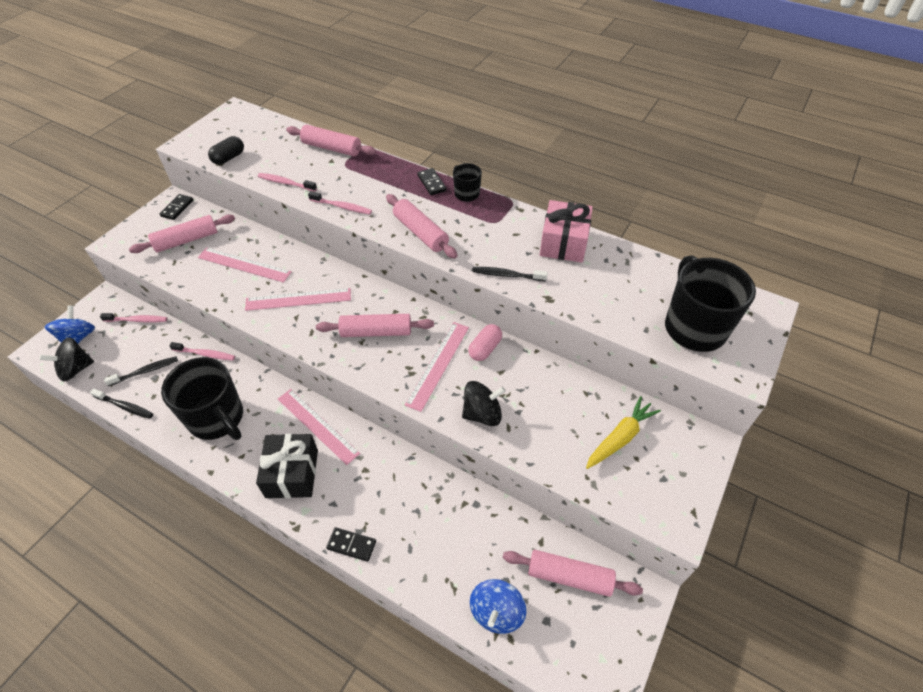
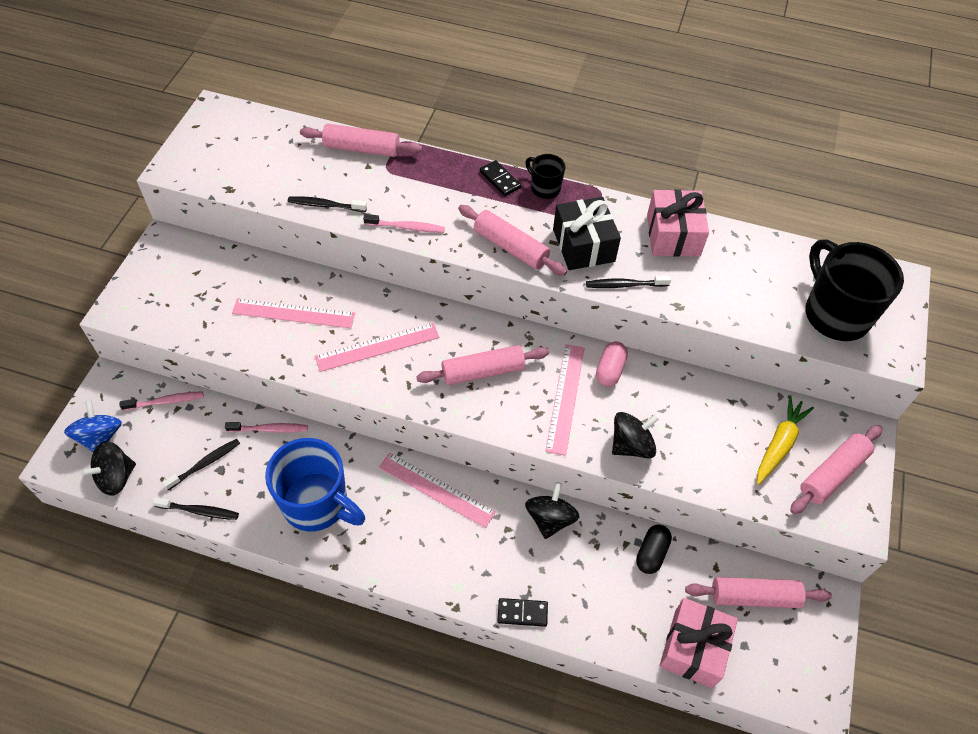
camera: 15 degrees left, 5 degrees up
pink rolling pin [129,215,235,253] -> pink rolling pin moved to [790,425,882,514]
black domino [160,194,193,220] -> none
black mug [161,357,243,440] -> blue mug [265,438,365,531]
black capsule [208,136,244,165] -> black capsule moved to [636,524,672,574]
black gift [256,434,318,498] -> black gift moved to [553,197,621,270]
pink toothbrush [258,173,317,192] -> black toothbrush [288,196,367,212]
blue spinning top [470,579,526,634] -> pink gift [659,598,738,688]
none -> black spinning top [525,482,579,539]

